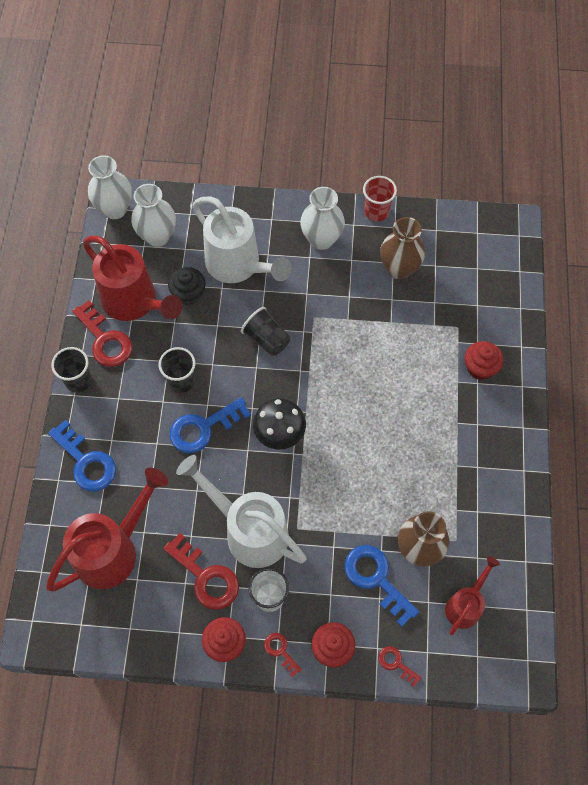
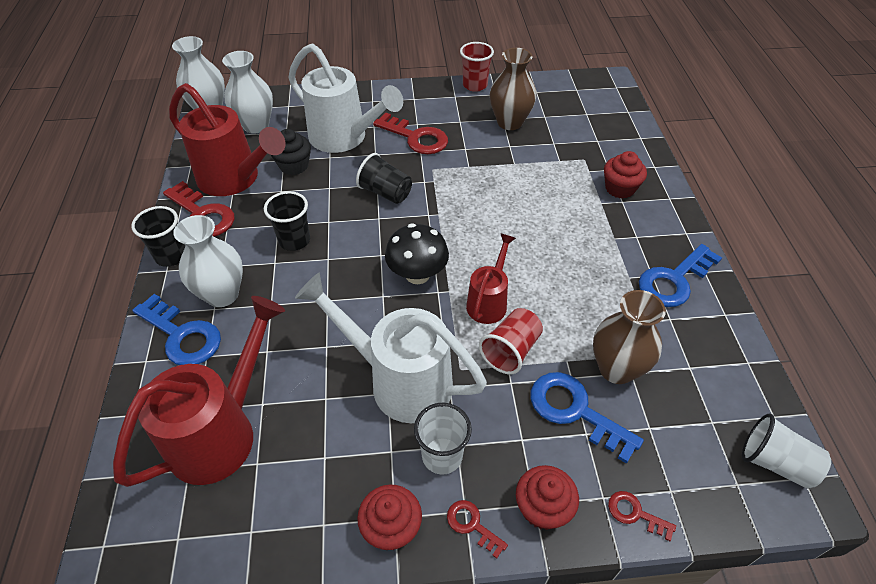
camera: 10 degrees left, 15 degrees down
red key [163,533,239,610] -> red key moved to [373,113,448,154]
blue key [170,397,251,453] -> blue key moved to [639,244,722,307]
white vase [300,187,345,250] -> white vase moved to [173,215,243,307]
red watering can [445,556,500,635] -> red watering can moved to [466,233,516,324]
none -> red cup [479,308,543,374]
none -> white cup [742,413,831,489]

